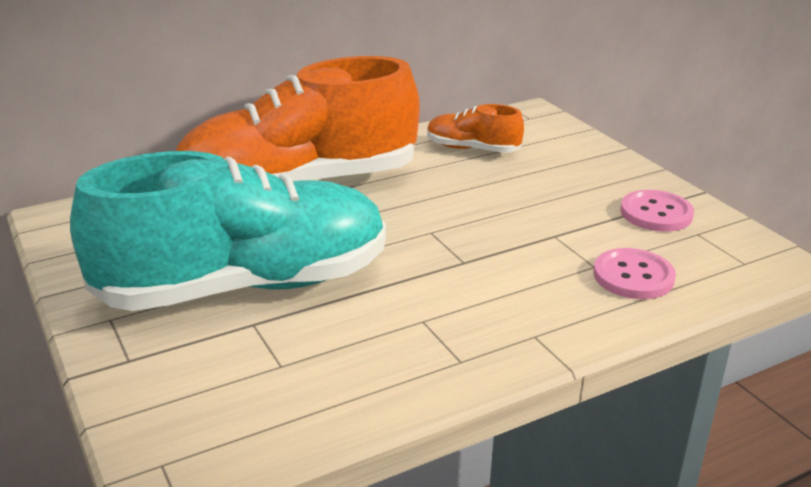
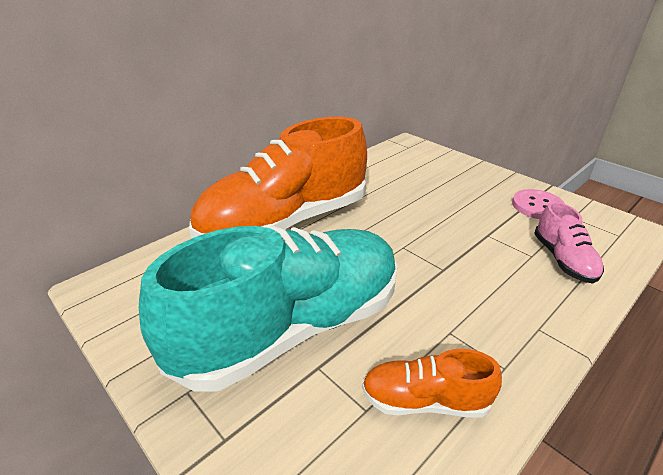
camera: 15 degrees left, 5 degrees up
orange shoe [427,104,524,153] -> orange shoe moved to [362,349,502,418]
pink button [594,248,676,299] -> pink shoe [534,202,604,284]

